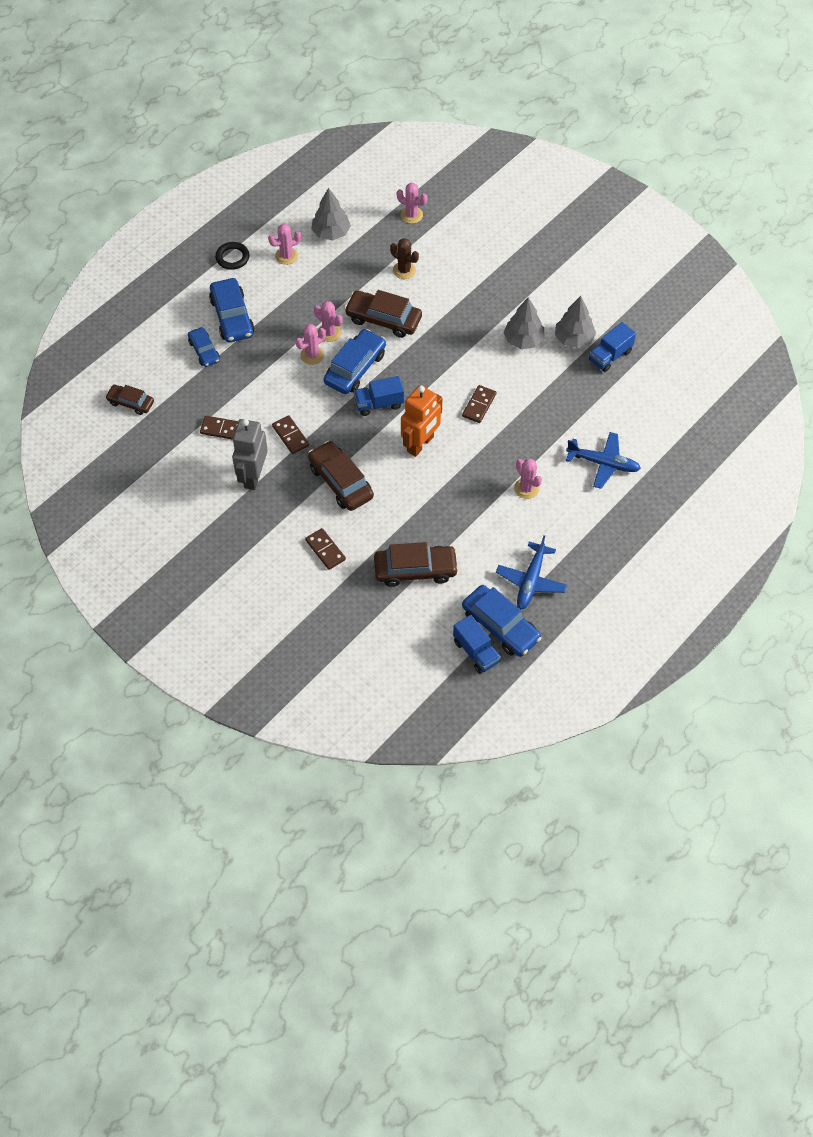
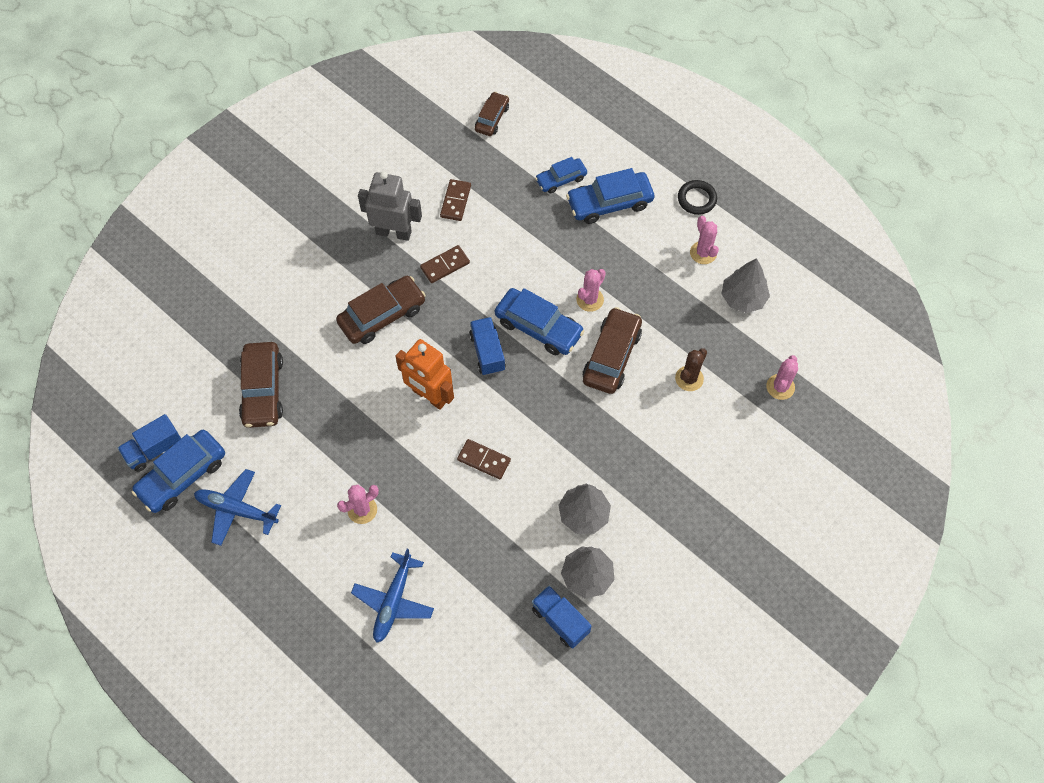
camera: 90 degrees right, 5 degrees up
pink cactus [296,324,326,365] -> none
brown domino [305,528,346,570] -> none

